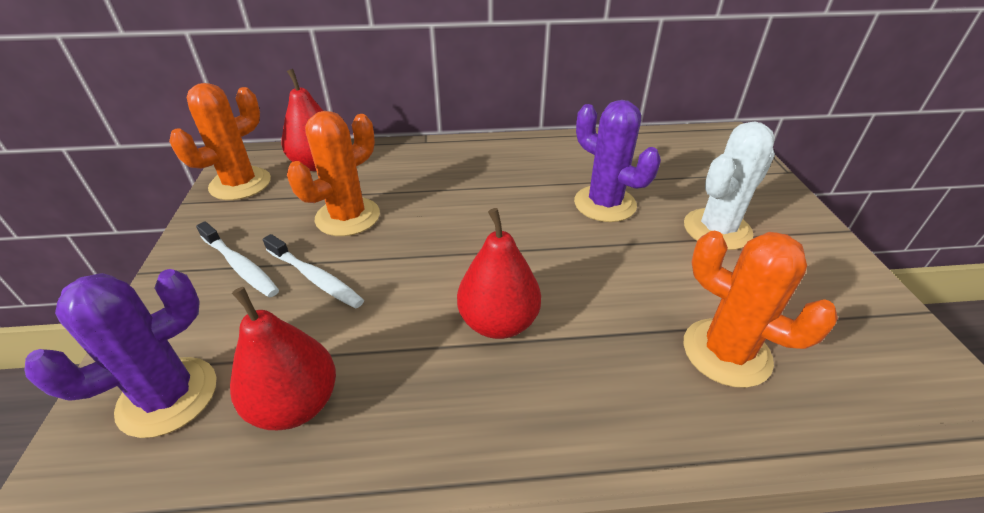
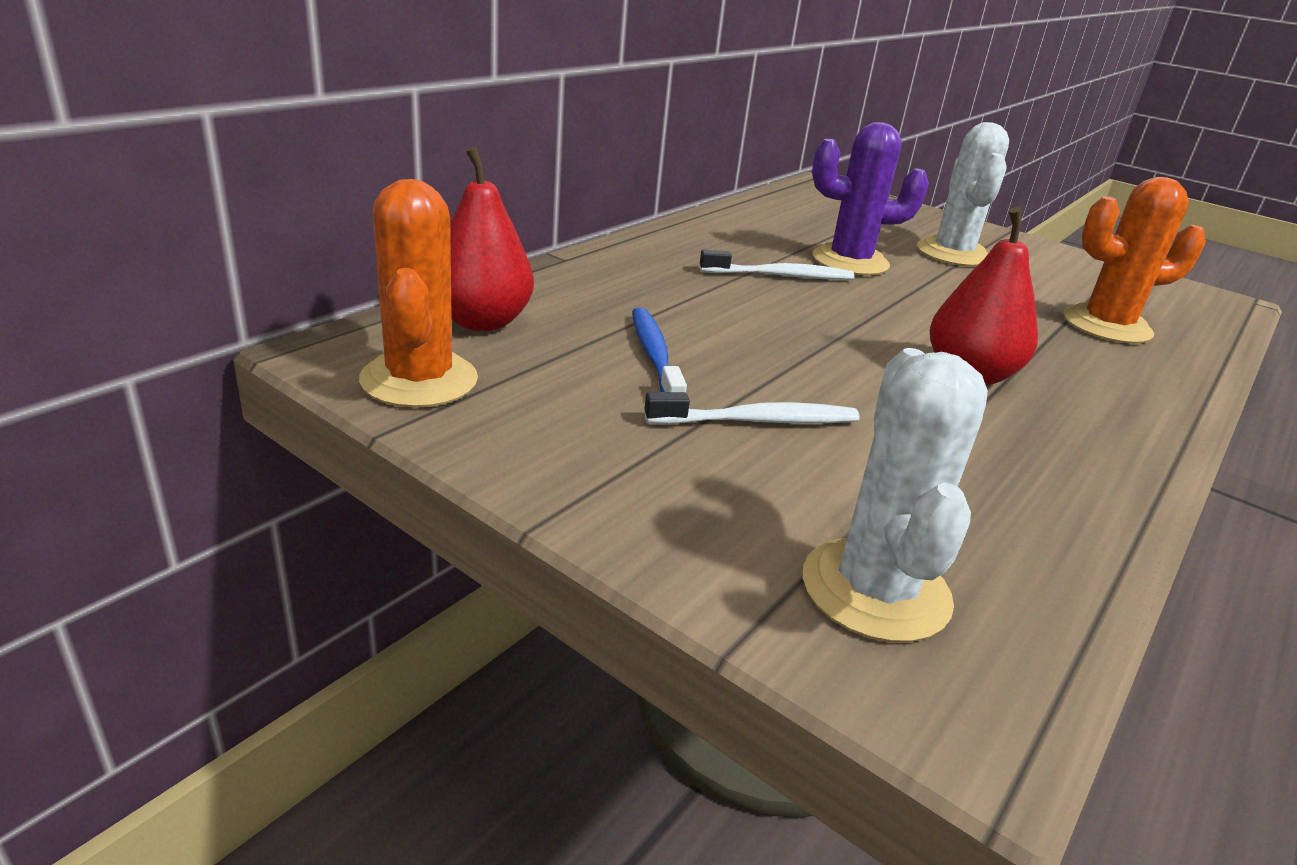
camera: 50 degrees left, 10 degrees down
purple cactus [25,269,217,438] -> white cactus [803,348,988,642]
white toothbrush [196,221,279,298] -> white toothbrush moved to [700,250,854,280]
red pear [230,287,336,430] -> none
orange cactus [287,111,380,236] -> blue toothbrush [632,308,687,392]

